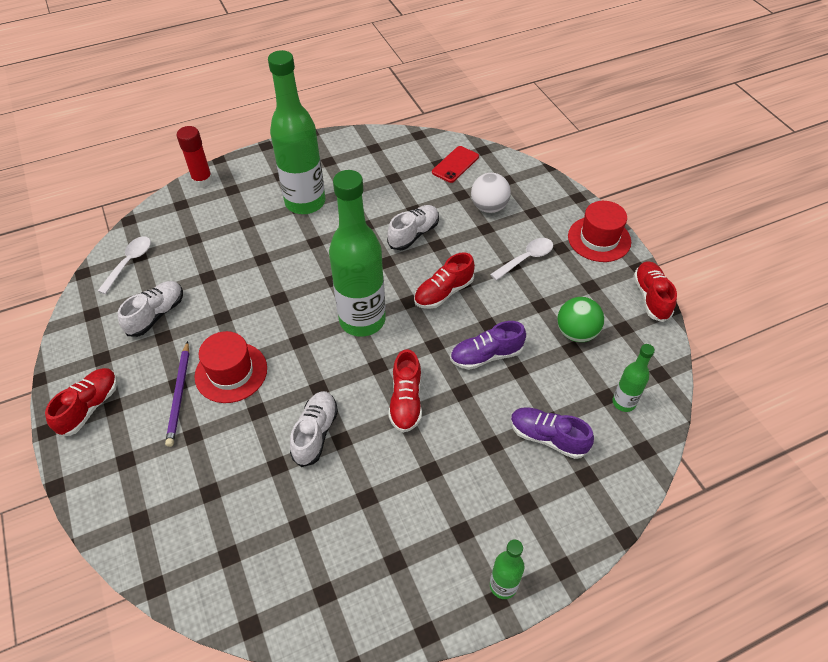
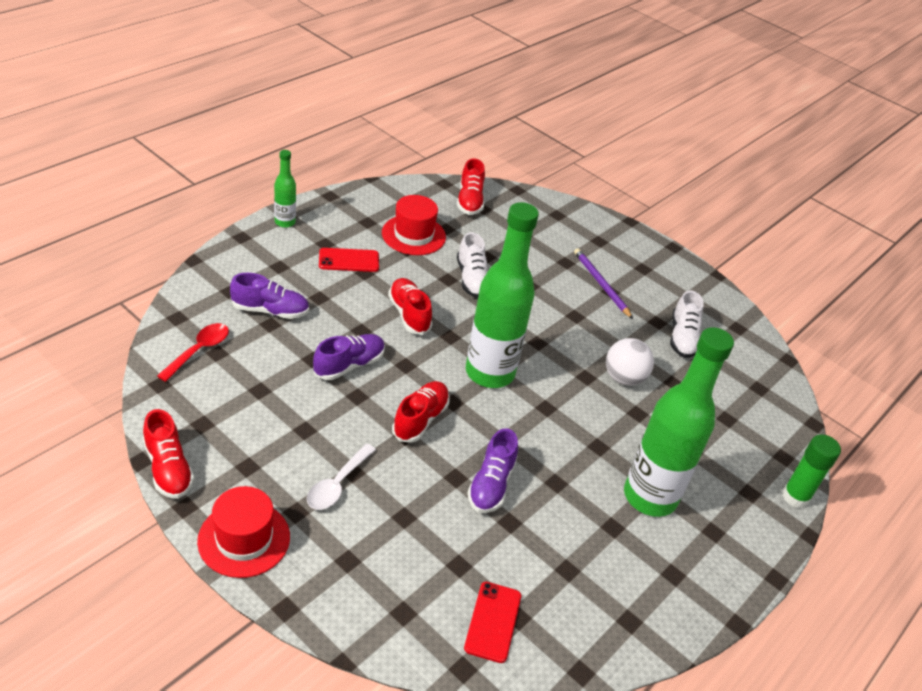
camera: 150 degrees right, 10 degrees down
red shoe [45,368,118,436] -> red shoe moved to [457,159,485,215]
white spoon [98,236,151,294] -> none
red glue stick [177,126,213,187] -> green glue stick [782,434,841,508]
red hat [195,331,267,403] -> red hat moved to [382,195,446,255]
white shoe [387,205,439,250] -> purple shoe [467,428,518,513]
white ball [471,173,511,213] -> white ball moved to [606,338,654,386]
green ball [557,297,604,342] -> none
green bottle [613,344,655,412] -> red spoon [157,323,229,382]
none -> red phone [319,248,379,272]

